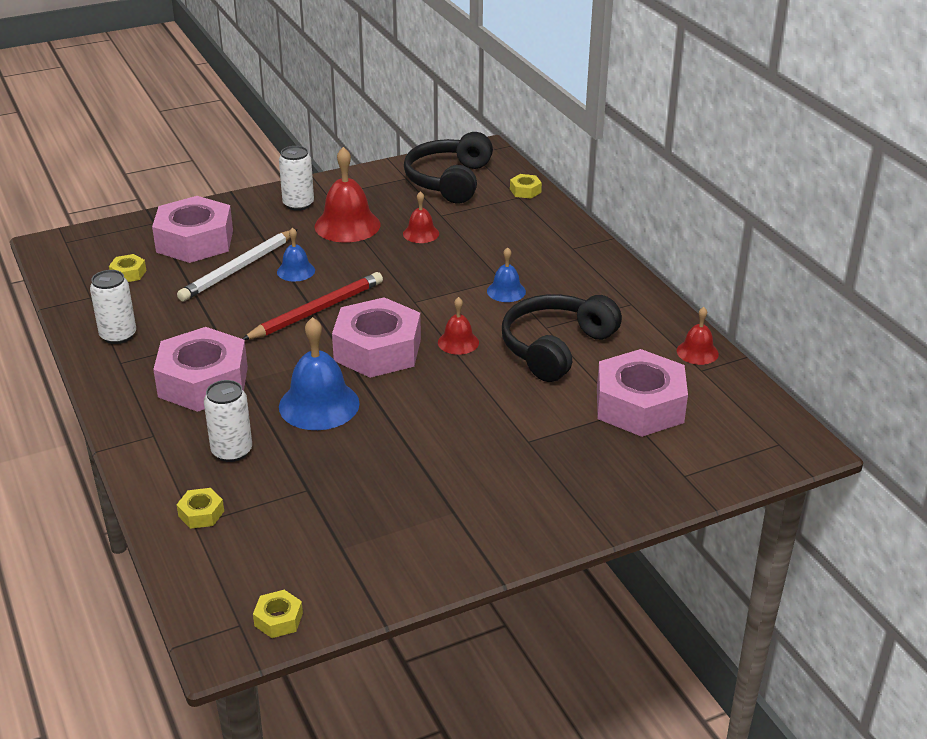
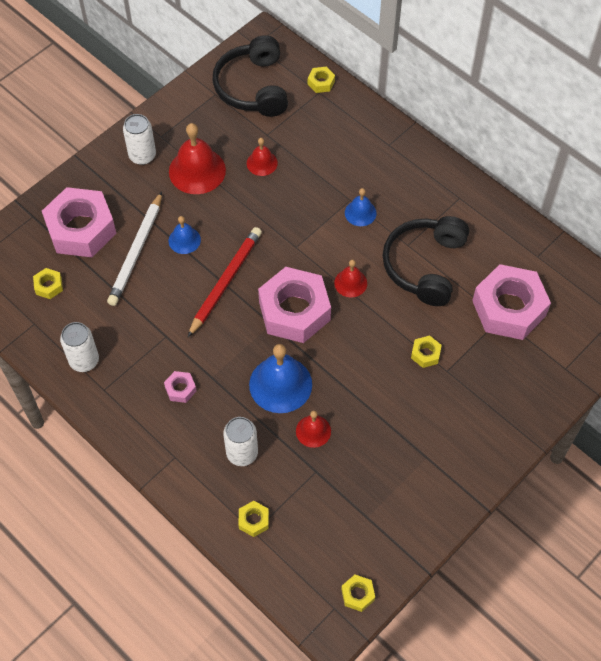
camera: 20 degrees left, 25 degrees up
pink nut [153,327,248,412] -> pink nut [164,371,197,403], size x0.42
red bell [677,307,719,365] -> red bell moved to [296,411,331,448]
none -> yellow nut [411,335,442,368]

